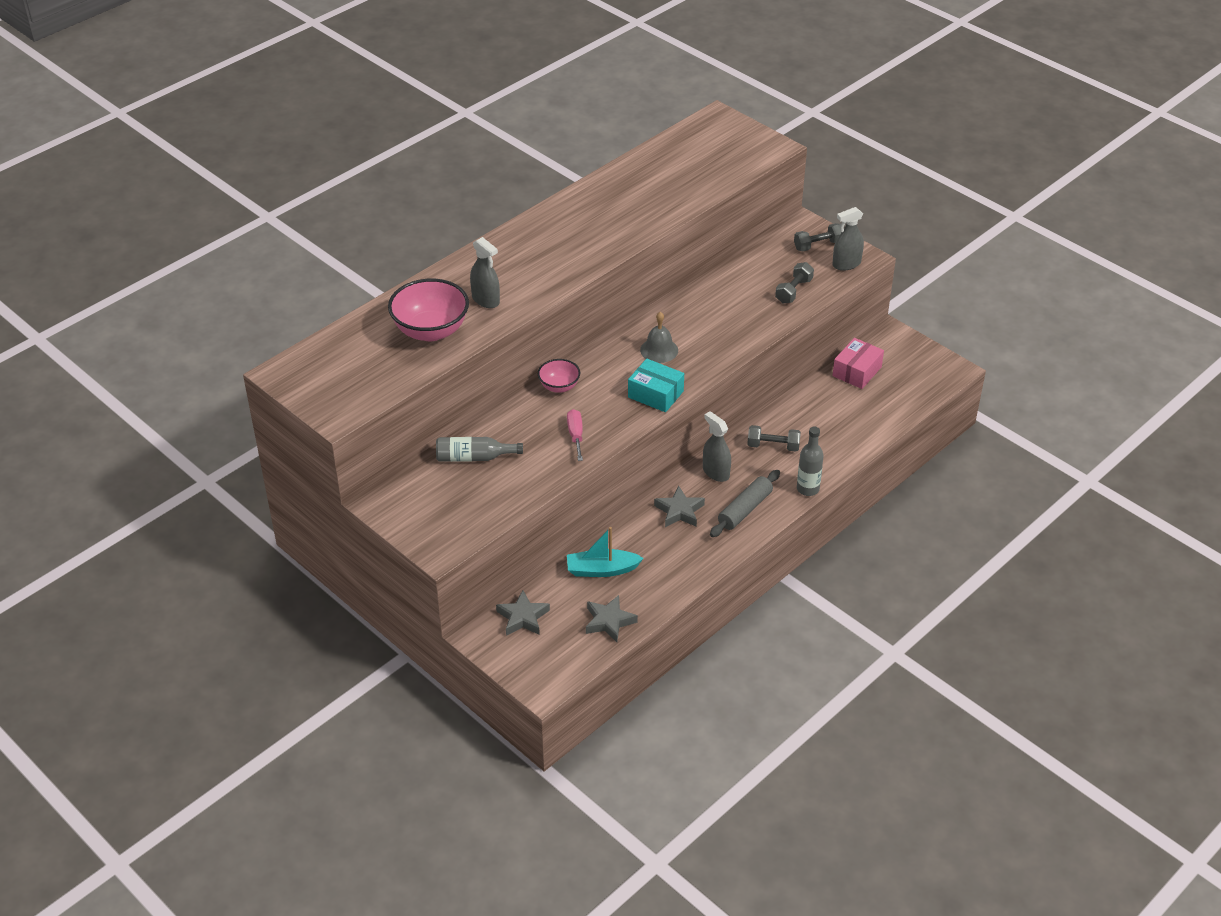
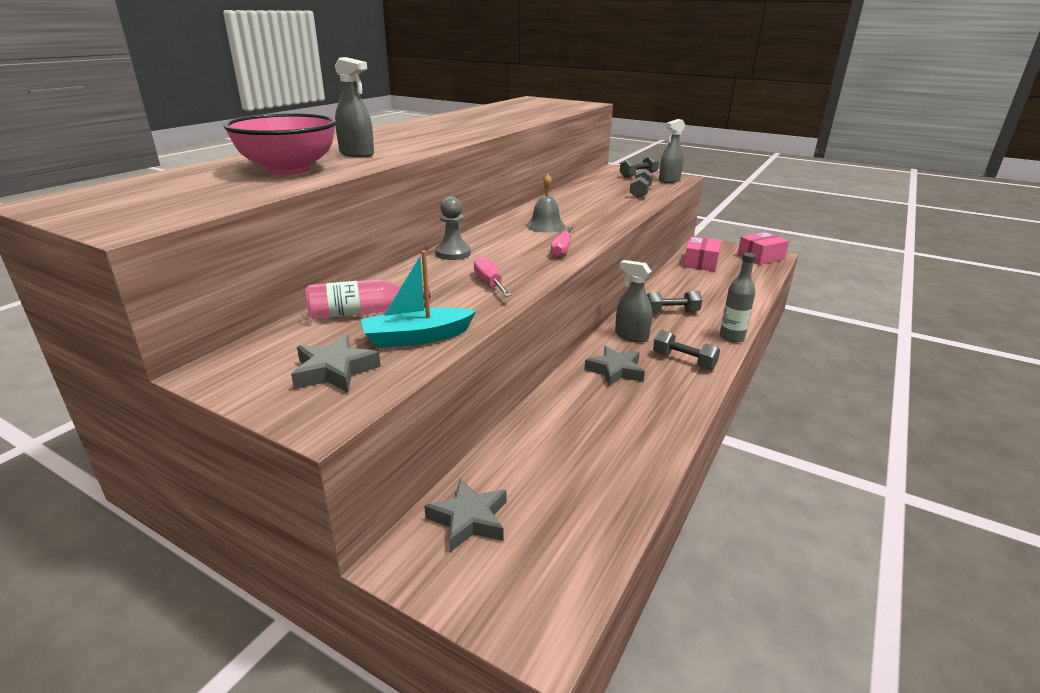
camera: 15 degrees left, 15 degrees down
grey bottle [436,437,523,462] -> pink bottle [306,279,430,319]
pink bowl [538,359,580,393] -> grey pawn [435,197,471,260]
turquoise boat [567,527,644,577] -> turquoise boat moved to [361,250,476,348]
grey star [586,595,638,642] -> grey star moved to [291,335,381,393]
turquoise box [628,359,684,412] -> pink screwdriver [551,226,574,257]
grey rolling pin [710,470,780,537] -> grey dumbbell [653,330,720,370]
none -> pink box [737,232,789,265]

